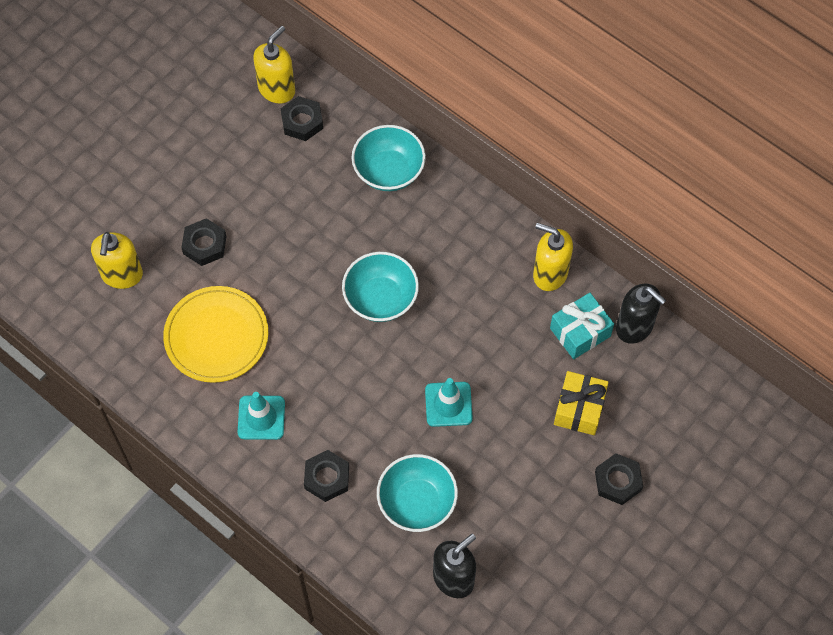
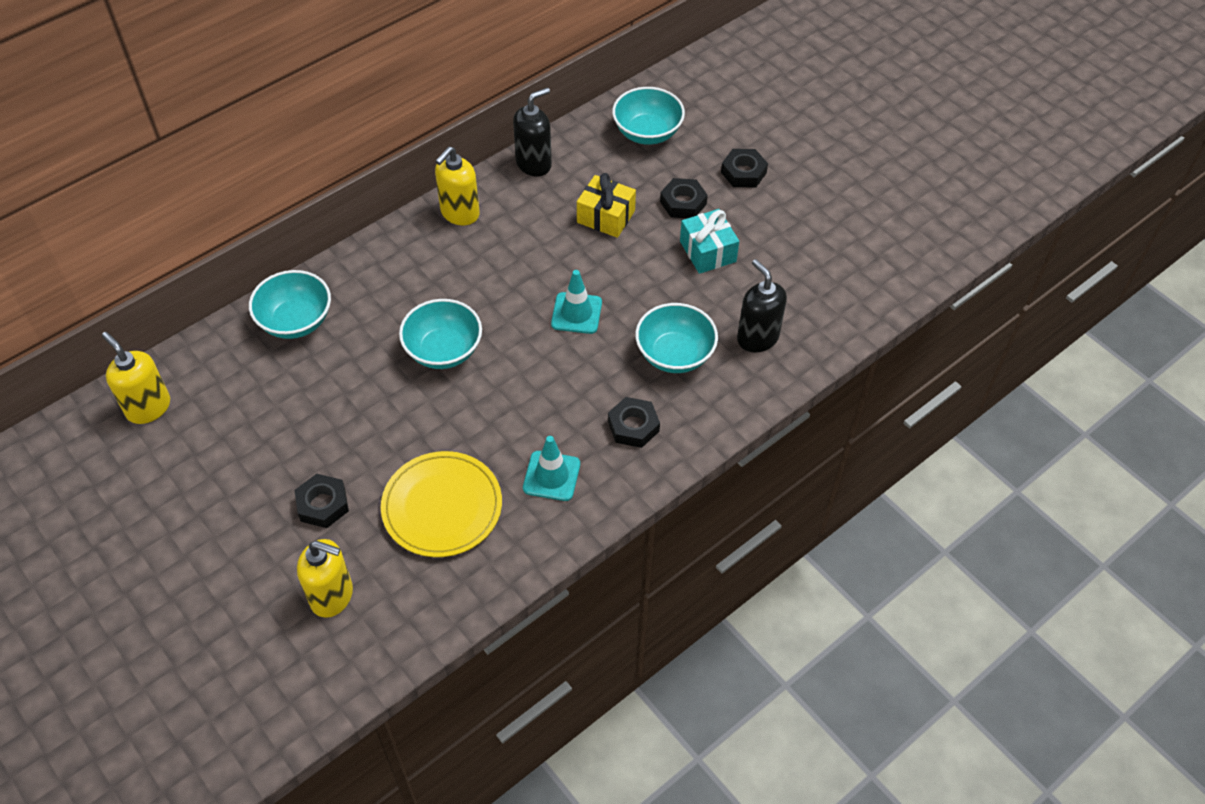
camera: 80 degrees left, 10 degrees down
black nut [281,96,323,141] -> black nut moved to [721,149,768,187]
turquoise gift [550,293,614,359] -> turquoise gift moved to [680,209,739,274]
none -> turquoise bowl [612,87,685,145]

